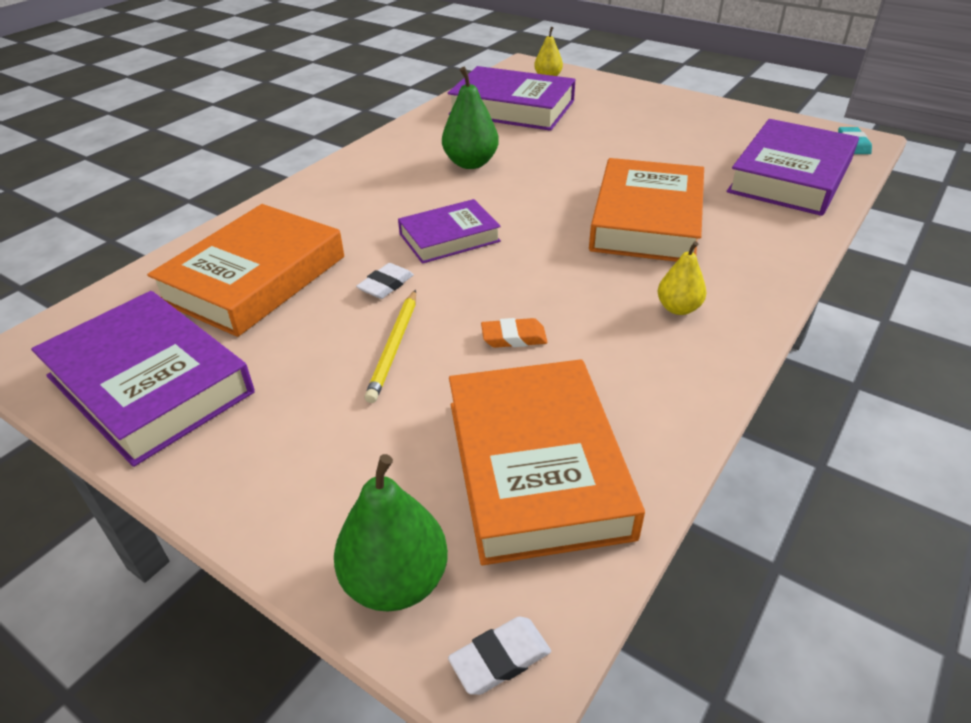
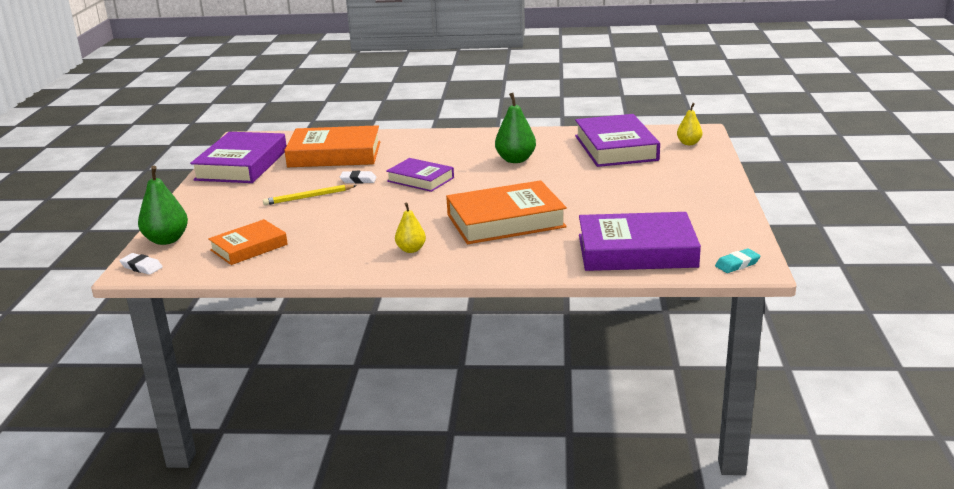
camera: 60 degrees right, 15 degrees down
orange book [449,359,645,565] -> orange book [208,219,288,265], size x0.60
orange eraser [481,318,548,348] -> none

